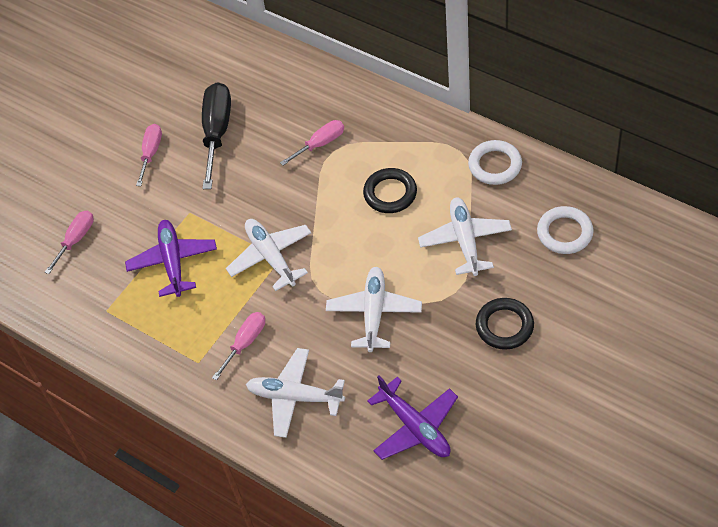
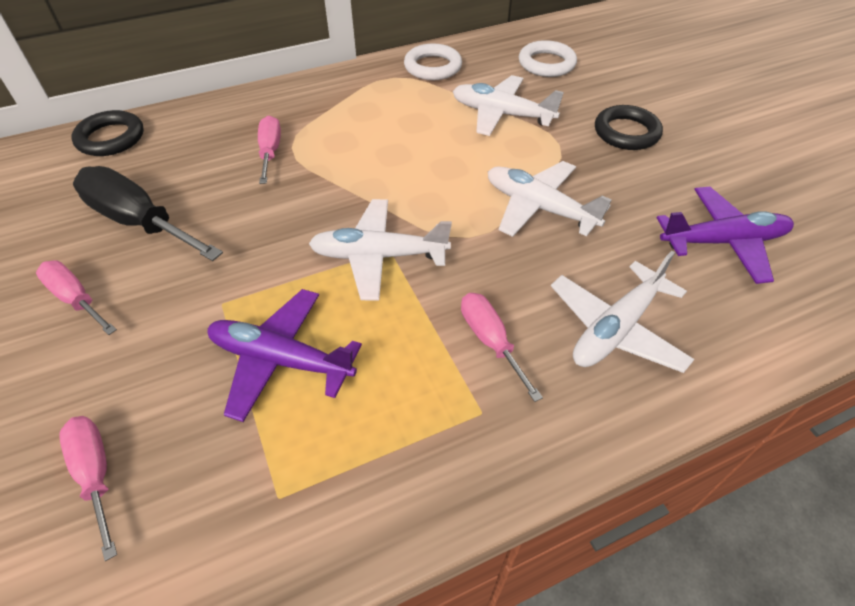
camera: 65 degrees left, 5 degrees down
black ring [363,168,417,213] -> black ring moved to [71,110,144,156]

